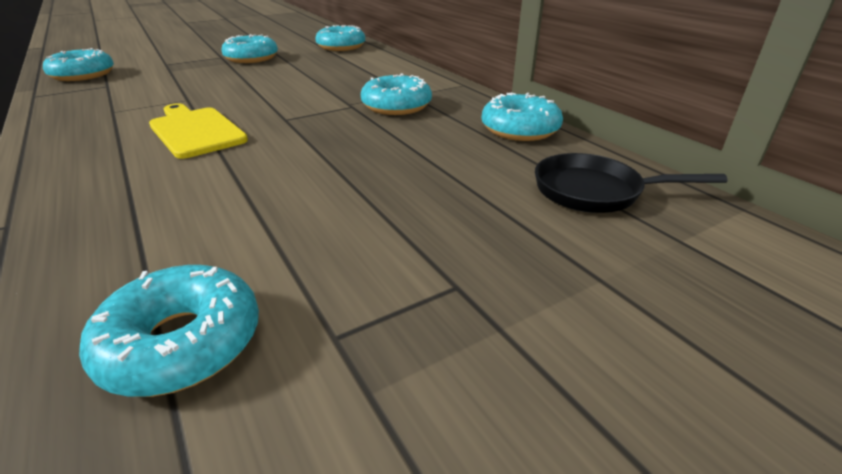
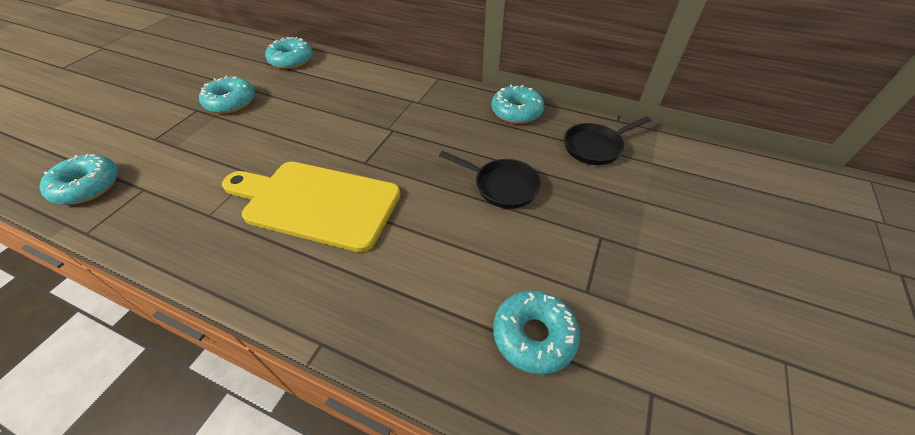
camera: 35 degrees left, 15 degrees up
yellow cutting board [149,103,248,159] -> yellow cutting board [222,162,401,252], size x1.58
turquoise donut [361,74,432,115] -> none
none -> black pan [439,151,541,209]

